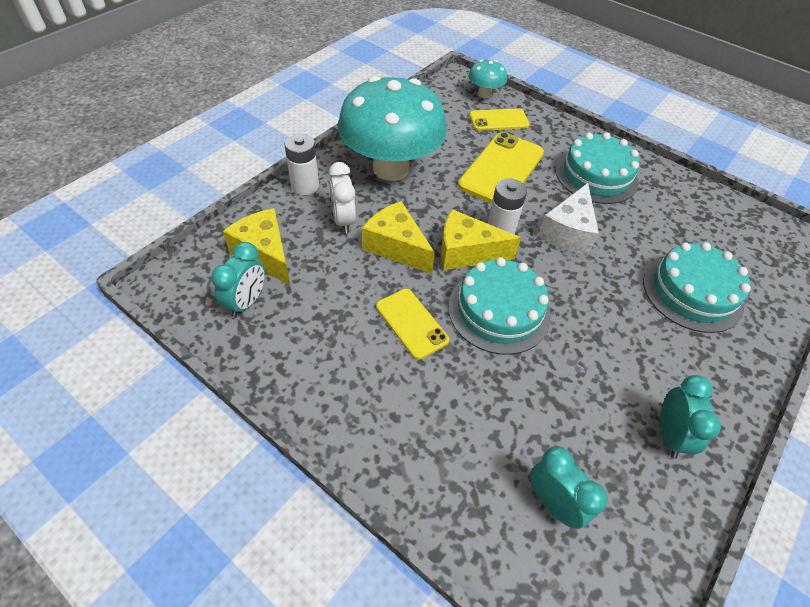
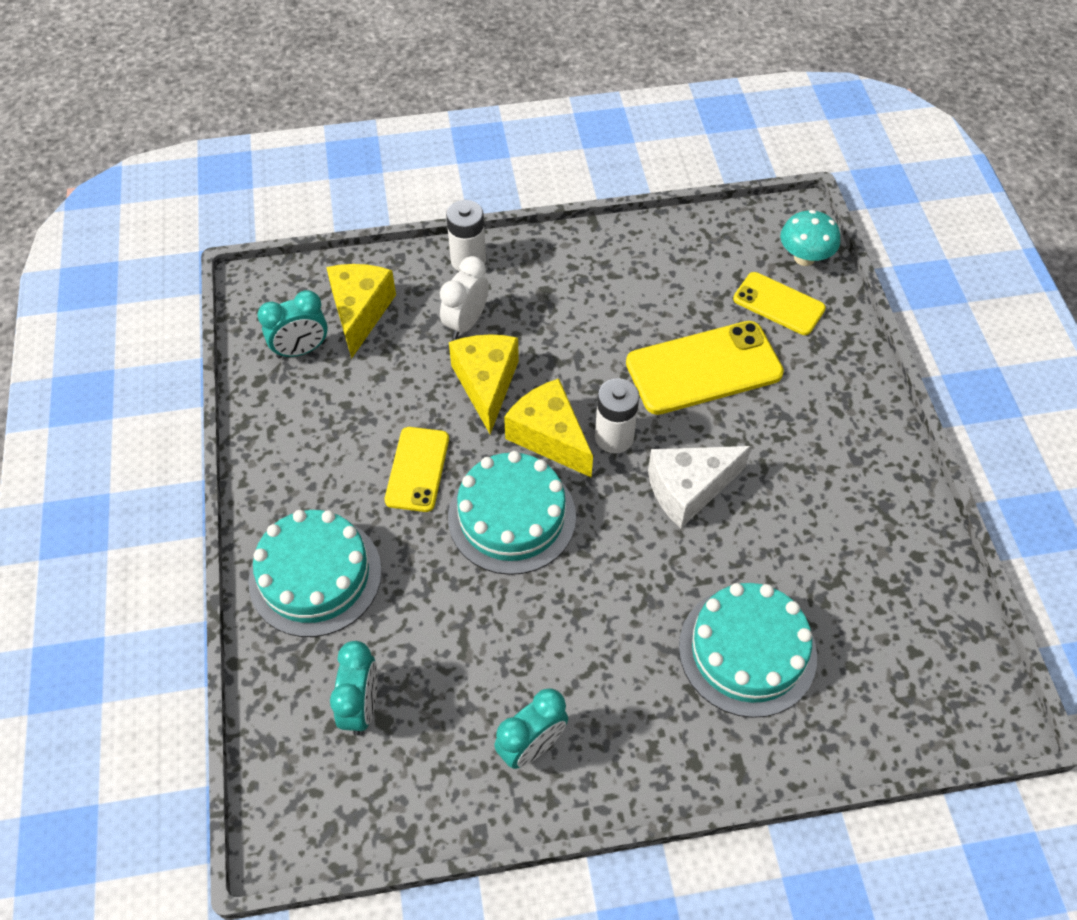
camera: 45 degrees right, 5 degrees up
turquoise mushroom [338,76,447,181] -> none
turquoise cake [555,132,639,204] -> turquoise cake moved to [248,510,382,637]

